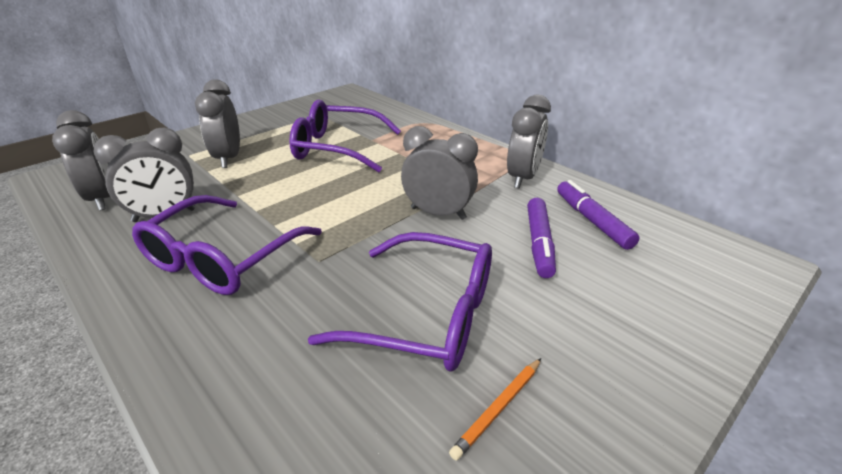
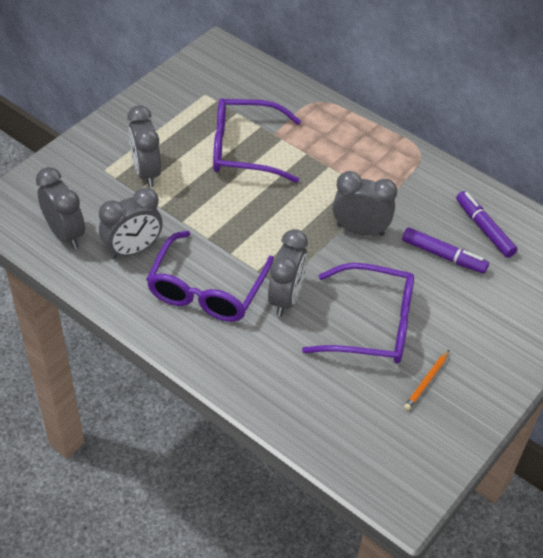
camera: 10 degrees left, 15 degrees up
grey clock [507,94,551,188] -> grey clock moved to [268,229,308,316]
purple marker [527,198,556,278] -> purple marker turned 60 degrees counterclockwise [402,227,489,274]

